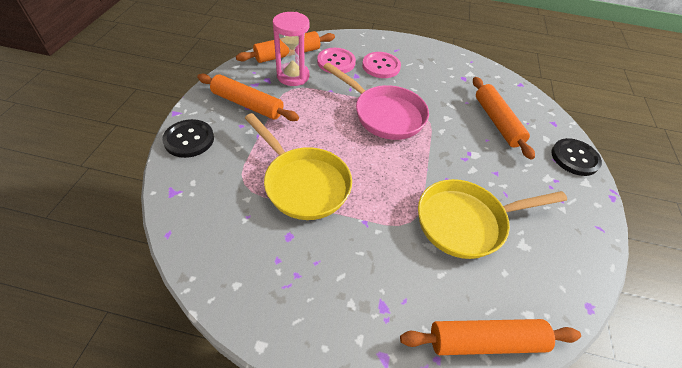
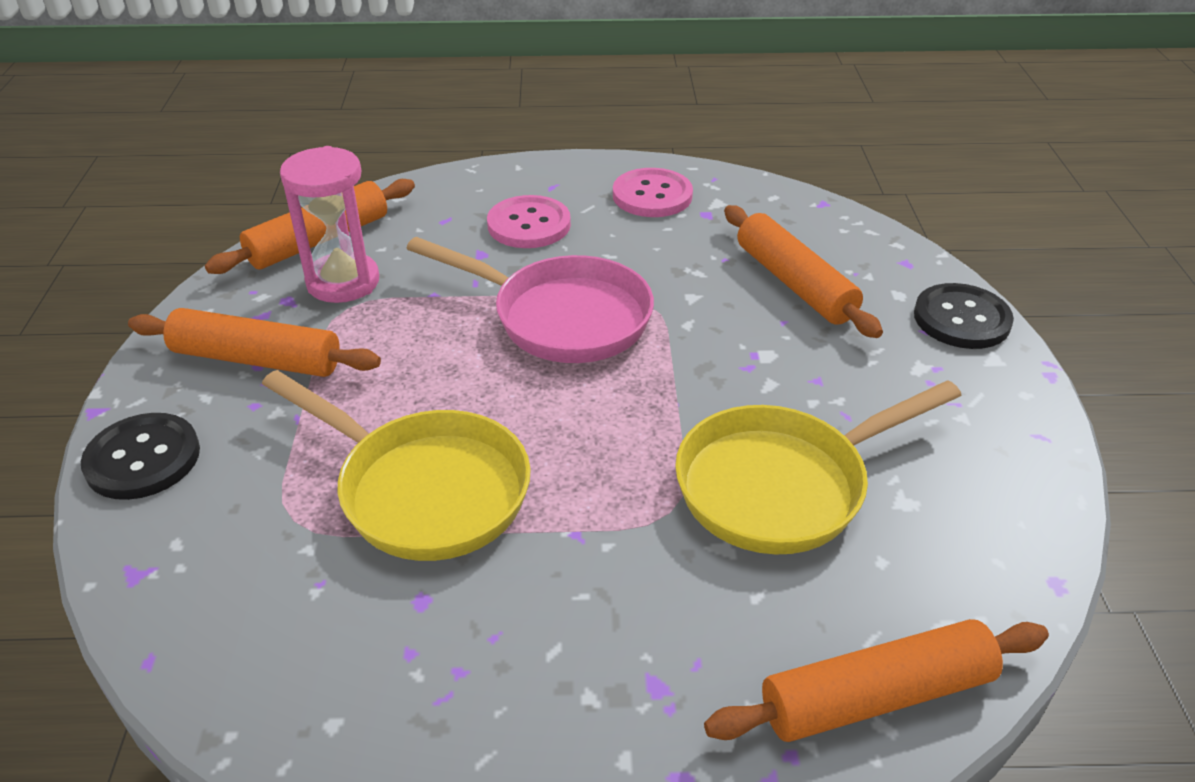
camera: 10 degrees left, 10 degrees down
pink button [317,48,356,73] -> pink button moved to [613,168,693,217]

